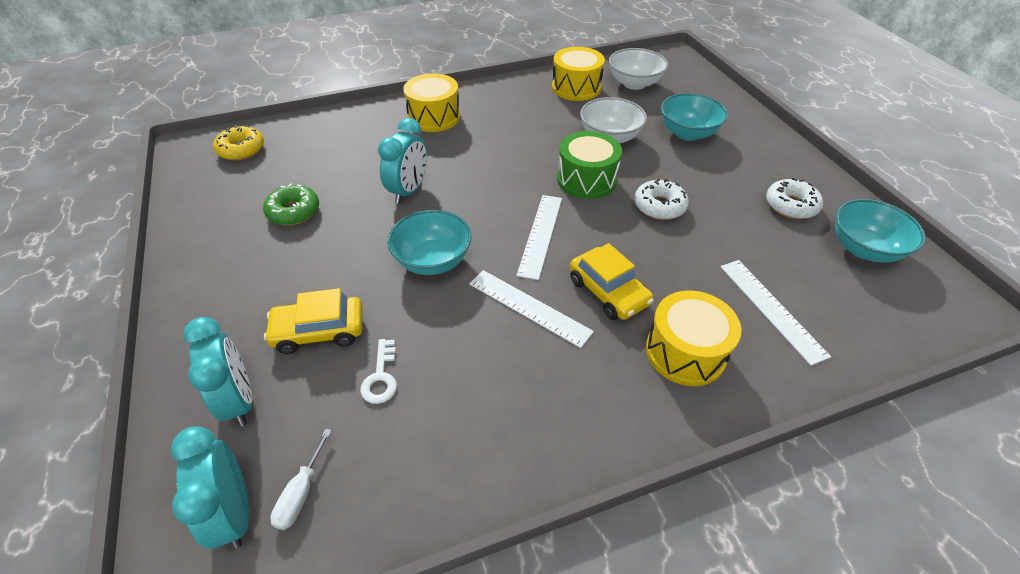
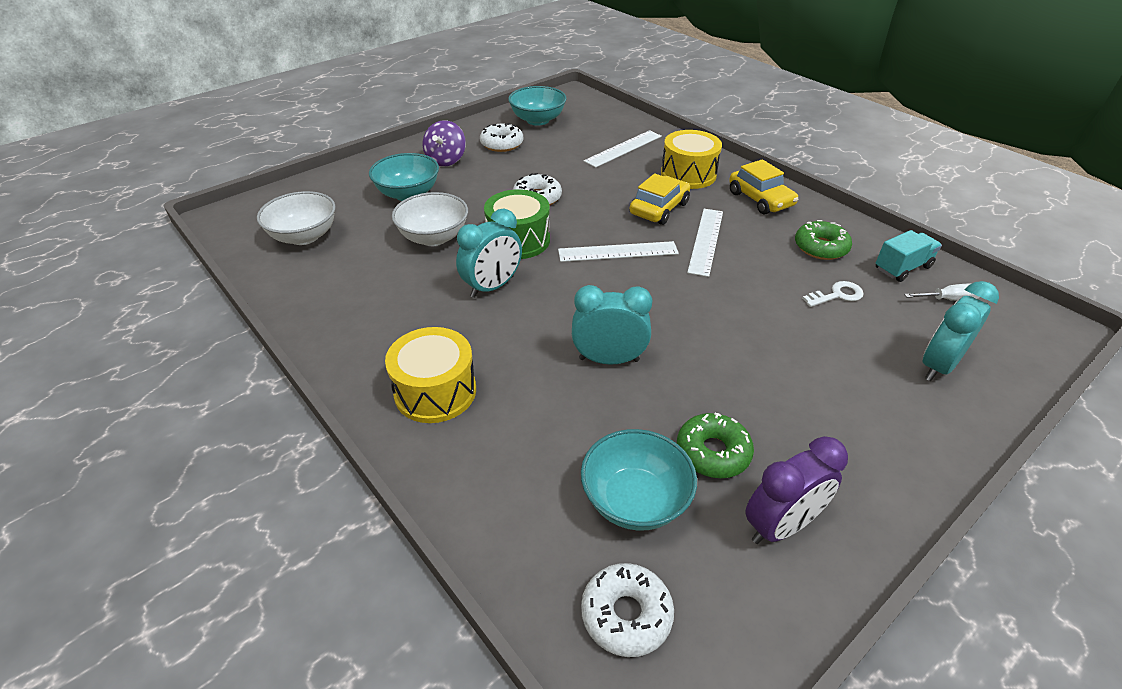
camera: 110 degrees left, 5 degrees down
turquoise clock [171,426,249,549] -> turquoise clock moved to [456,208,522,298]
yellow donut [213,125,264,161] -> white donut [581,563,674,657]
yellow car [264,288,363,354] -> yellow car moved to [729,159,798,214]
turquoise bowl [387,210,471,275] -> turquoise bowl moved to [581,429,697,531]
yellow drum [552,47,605,101] -> none
none -> purple spinning top [423,120,466,167]
none -> purple clock [745,436,848,544]
none -> green donut [795,220,852,260]
none -> turquoise truck [876,230,942,282]

